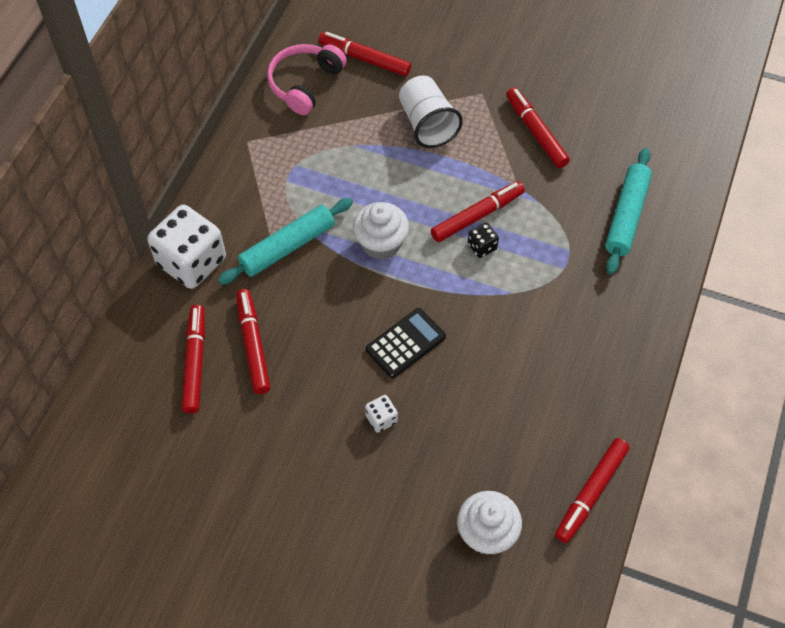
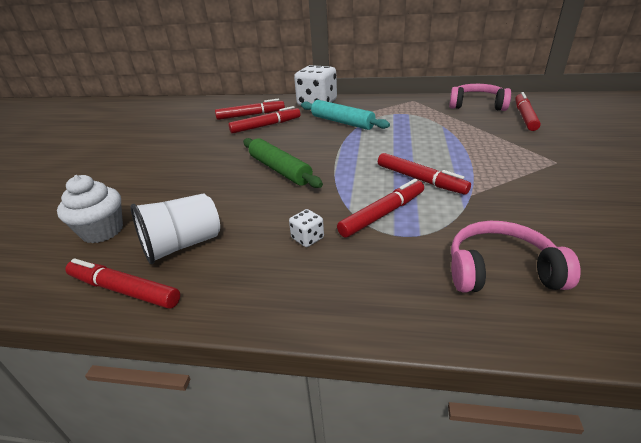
camera: 80 degrees right, 25 degrees down
white cupcake [353,202,409,260] -> none
white dice [365,395,398,433] -> white dice moved to [289,209,324,247]
black calculator [366,308,446,378] -> green rolling pin [243,138,323,188]
white cup [399,75,463,148] -> white cup moved to [131,193,220,264]
black dice [468,223,499,258] -> none
red marker [506,87,570,168] -> red marker moved to [337,179,424,238]
turquoise rolling pin [605,148,652,275] -> pink headphones [451,221,581,293]

